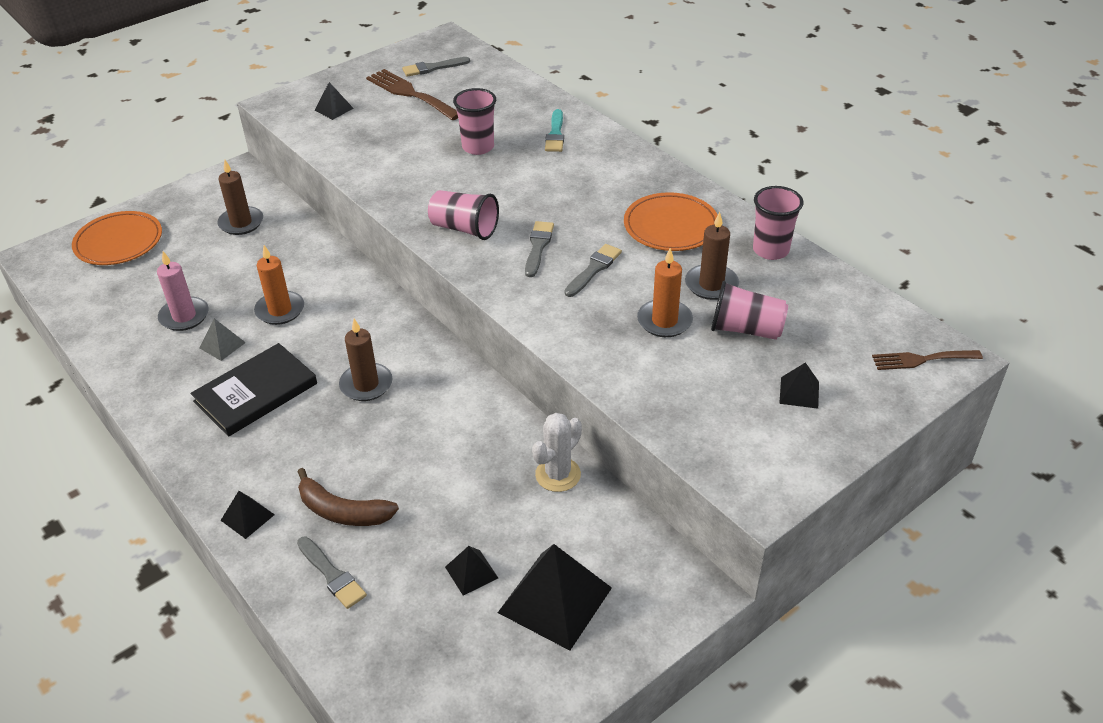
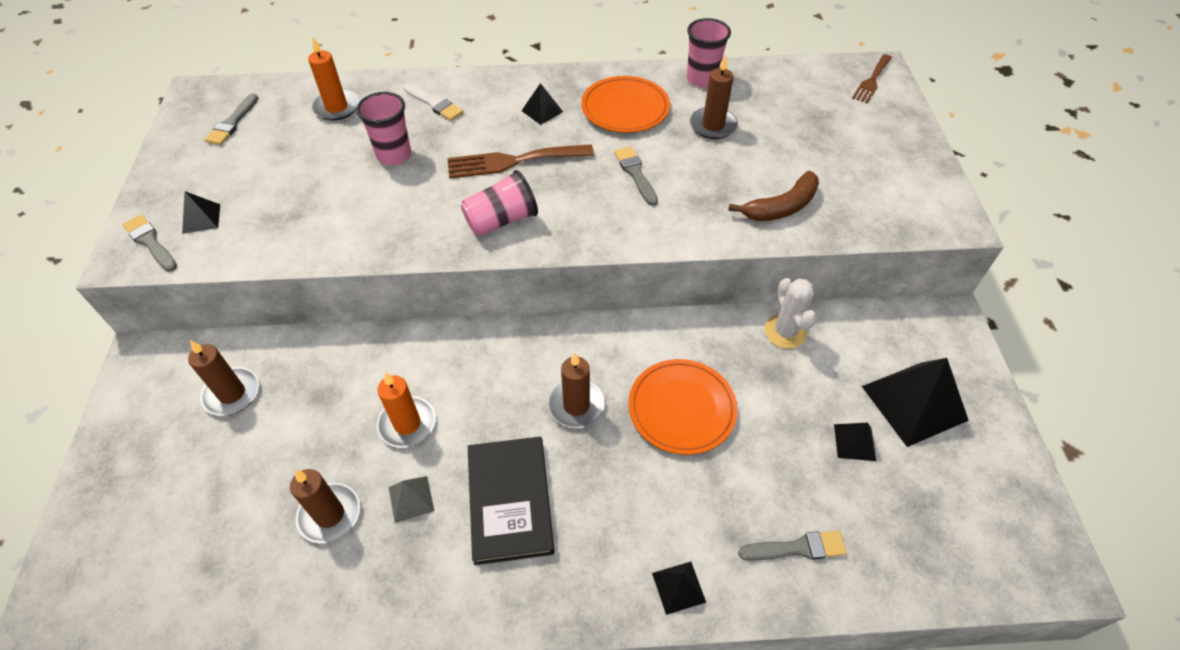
camera: 55 degrees left, 10 degrees up
orange plate [72,211,162,265] -> orange plate moved to [629,359,738,455]
pink candle [157,251,209,331] -> brown candle [290,469,360,543]
brown banana [297,468,399,526] -> brown banana moved to [728,171,819,221]
brown fork [366,69,458,120] -> brown fork moved to [448,144,594,179]
grey brush [525,221,554,277] -> grey brush moved to [122,215,177,272]
turquoise brush [545,109,564,152] -> white brush [403,83,463,121]
orange candle [637,248,693,337] -> orange candle moved to [308,37,359,121]
pink cup [711,281,788,340] -> none
black pyramid [779,362,819,409] -> black pyramid moved to [522,83,563,125]

